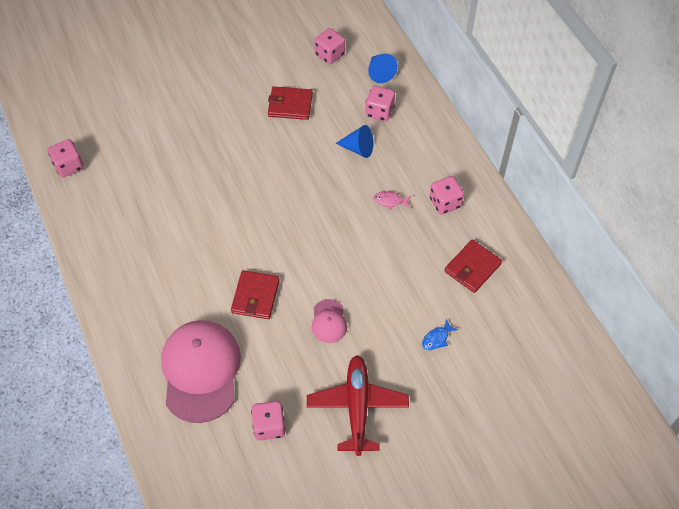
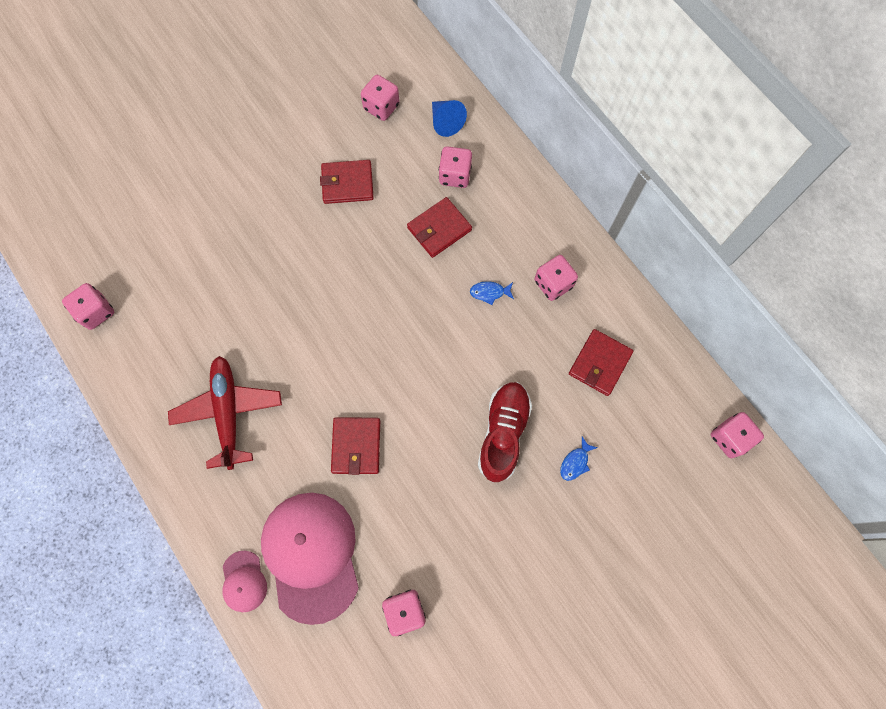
camera: 10 degrees left, 15 degrees up
red plane [307,355,409,456] -> red plane moved to [168,356,282,470]
pink cap [312,299,347,343] -> pink cap moved to [223,551,267,612]
blue cone [335,125,373,158] -> red wallet [407,197,472,258]
pink fish [374,191,411,210] -> blue fish [470,281,514,305]
none -> red shoe [478,382,532,483]
none -> pink dice [711,412,764,458]

